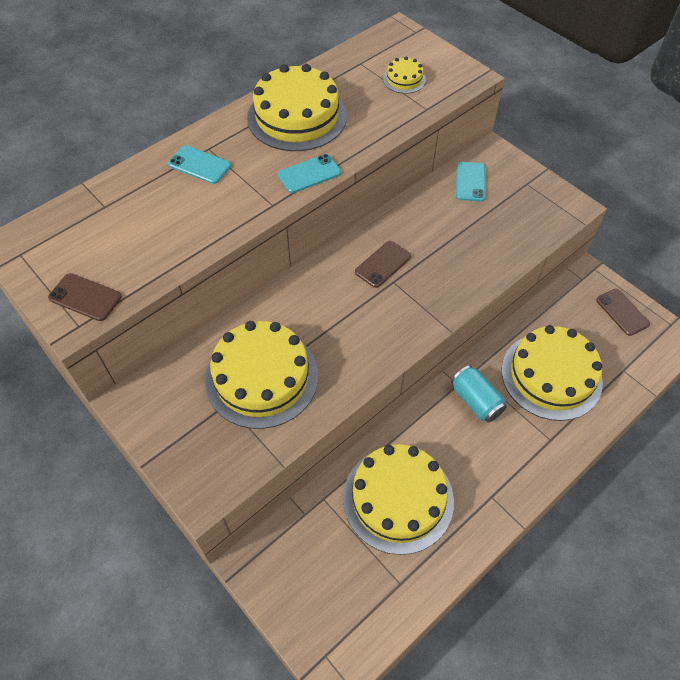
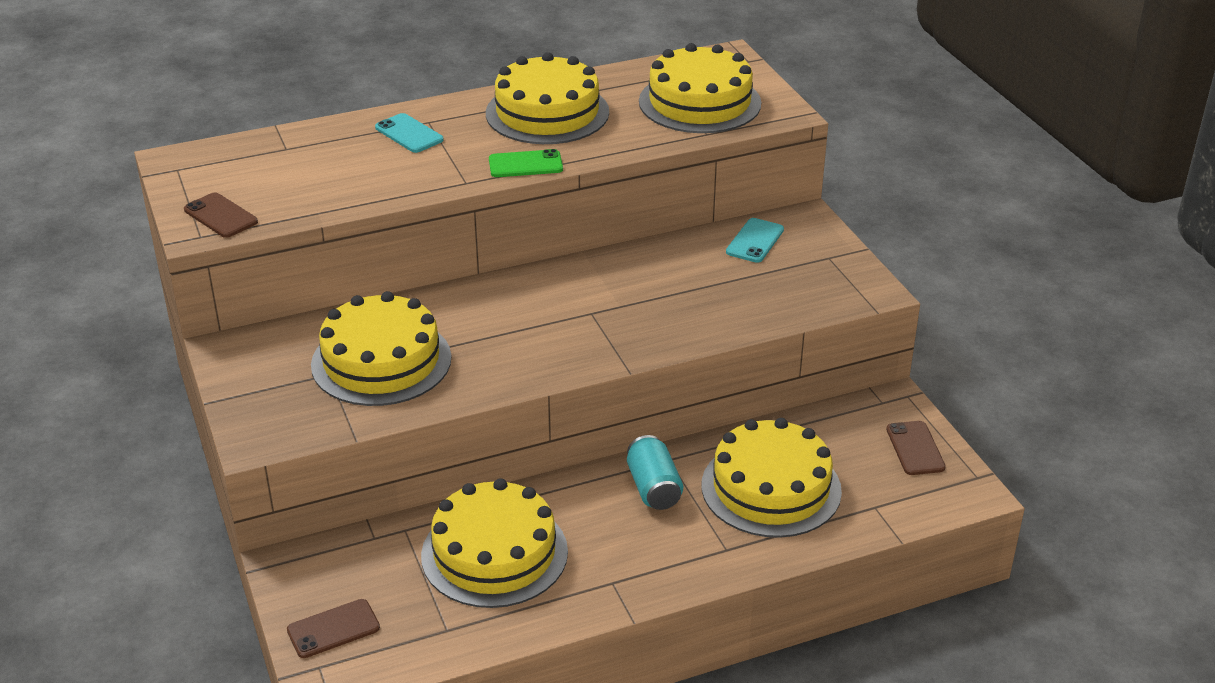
camera: 20 degrees right, 20 degrees down
turquoise phone [277,154,341,193] -> green phone [489,149,563,177]
brown phone [355,241,411,288] -> brown phone moved to [287,599,380,658]
yellow cake [383,57,426,94] -> yellow cake [639,43,761,133], size x2.23

